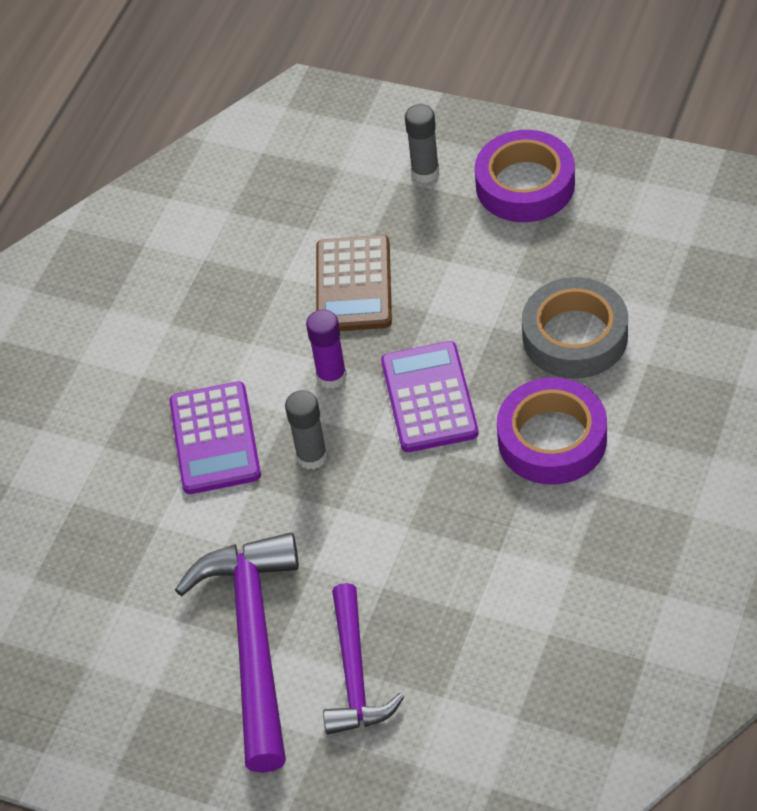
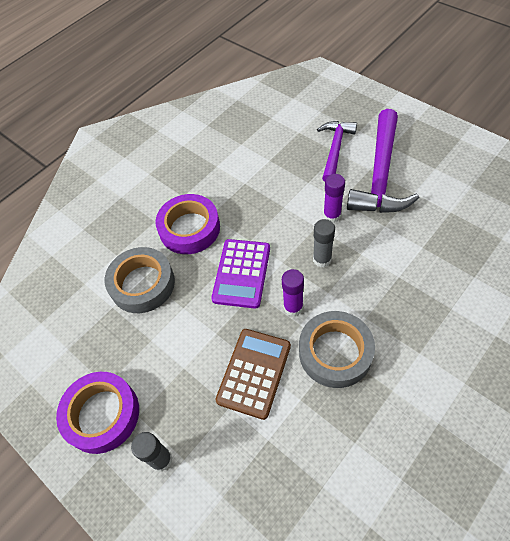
camera: 160 degrees left, 5 degrees up
purple calculator [169,381,261,494] -> none
none -> grey tape [299,311,375,388]
none -> purple glue stick [323,174,345,223]

